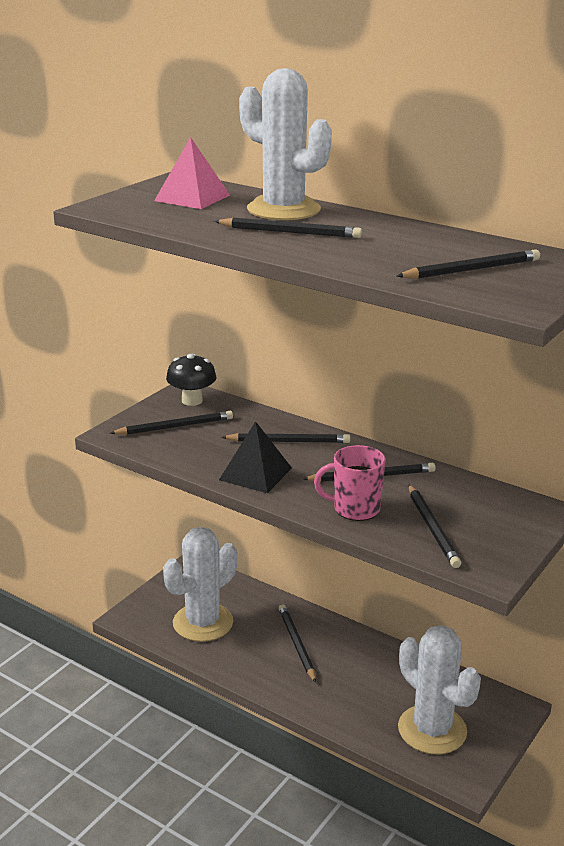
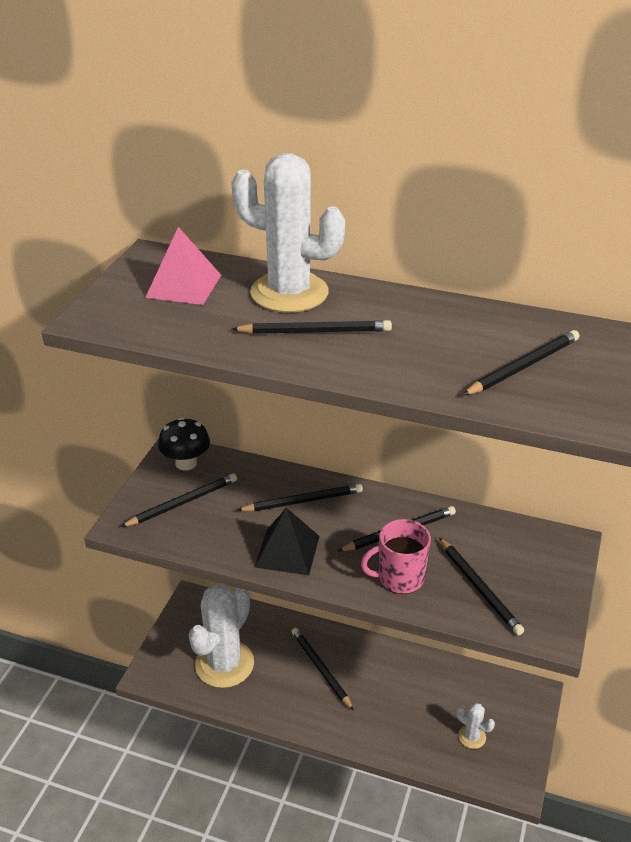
camera: 15 degrees left, 10 degrees up
white cactus [398,625,481,754] -> white cactus [457,703,495,749], size x0.44

